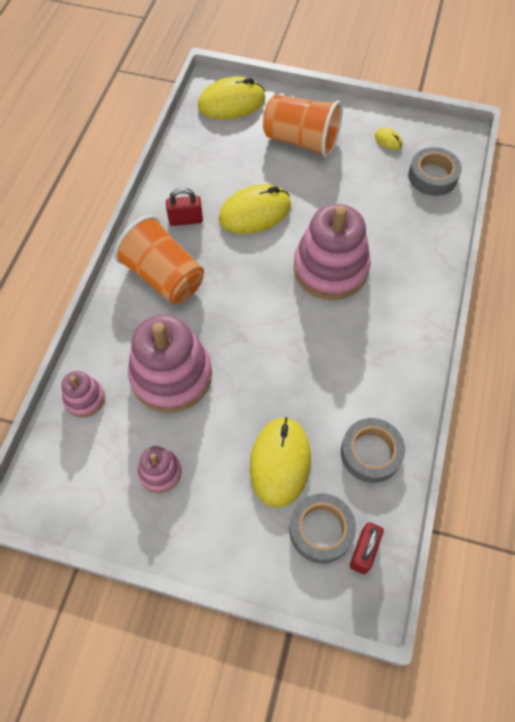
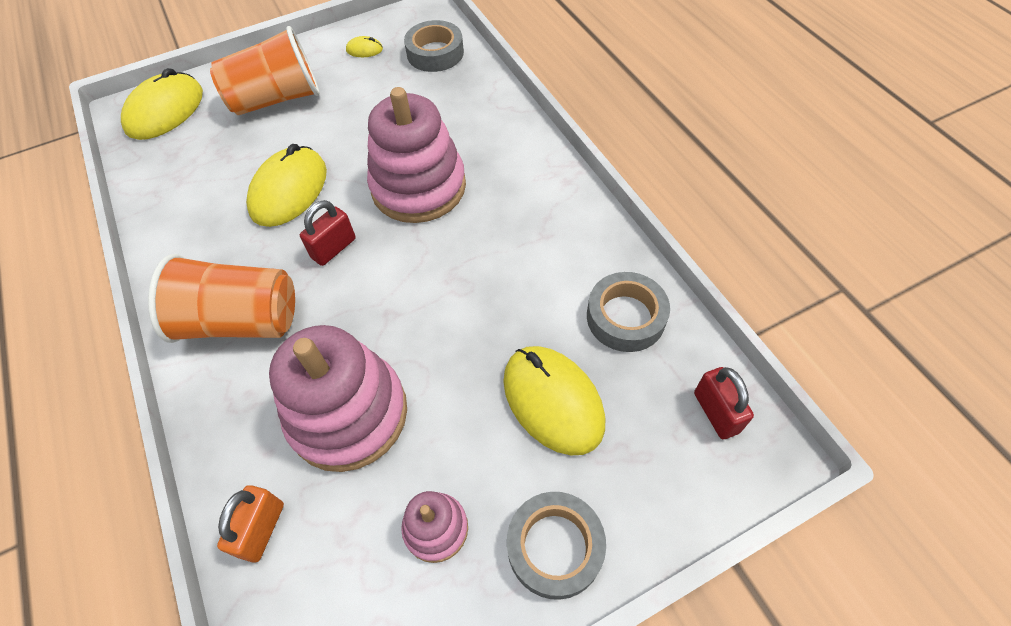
camera: 40 degrees left, 5 degrees down
pink stacking toy [61,371,105,417] -> orange padlock [217,485,284,563]
red padlock [166,188,203,226] -> red padlock moved to [300,200,356,266]
grey tape [289,494,356,563] -> grey tape moved to [507,492,606,600]

